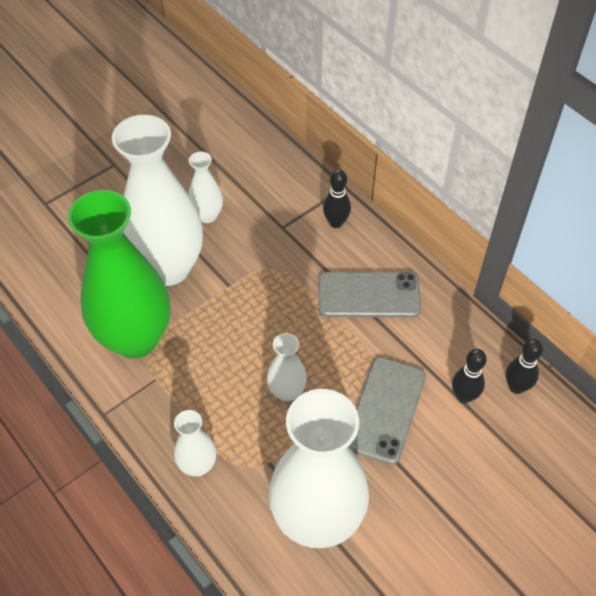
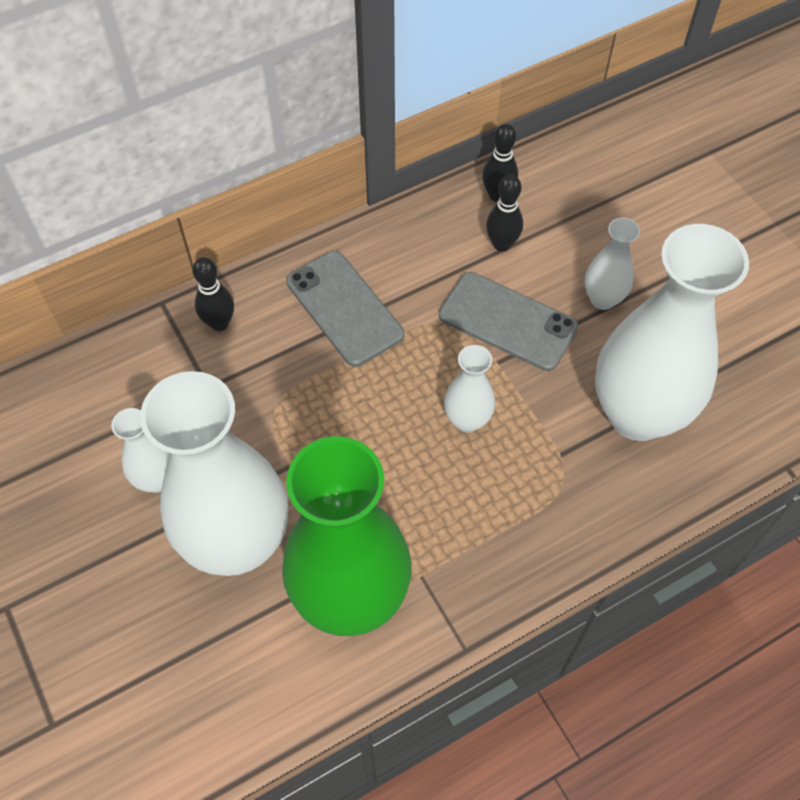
camera: 80 degrees left, 5 degrees up
white vase [174,410,216,476] -> white vase moved to [585,218,640,310]
grey phone [319,272,421,318] -> grey phone turned 45 degrees counterclockwise [286,251,404,367]

